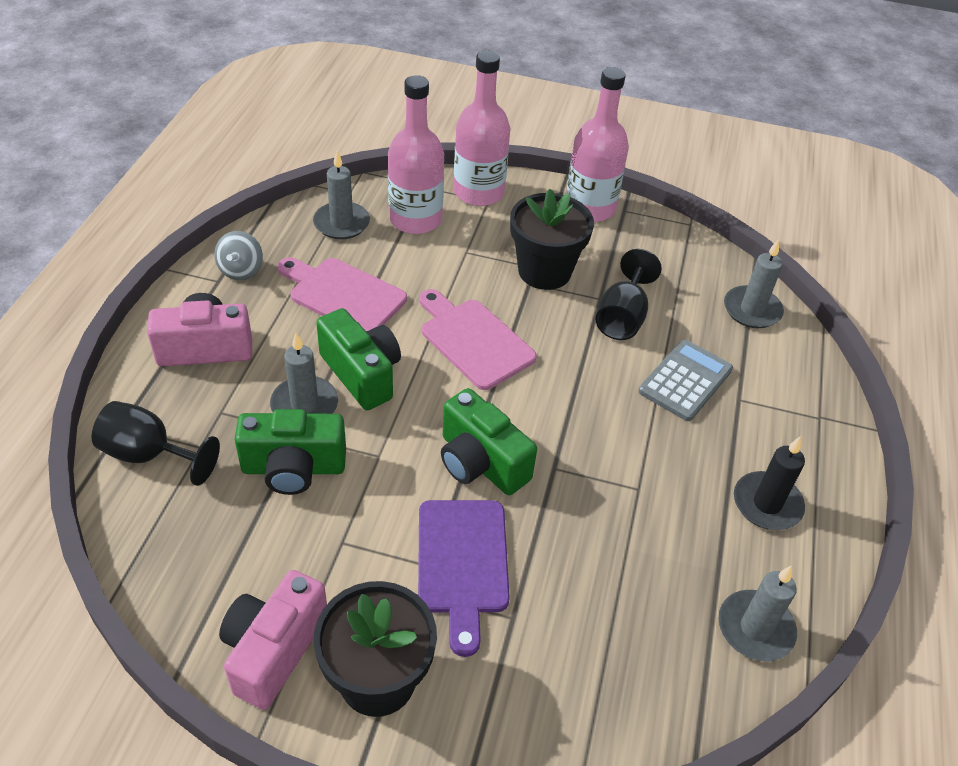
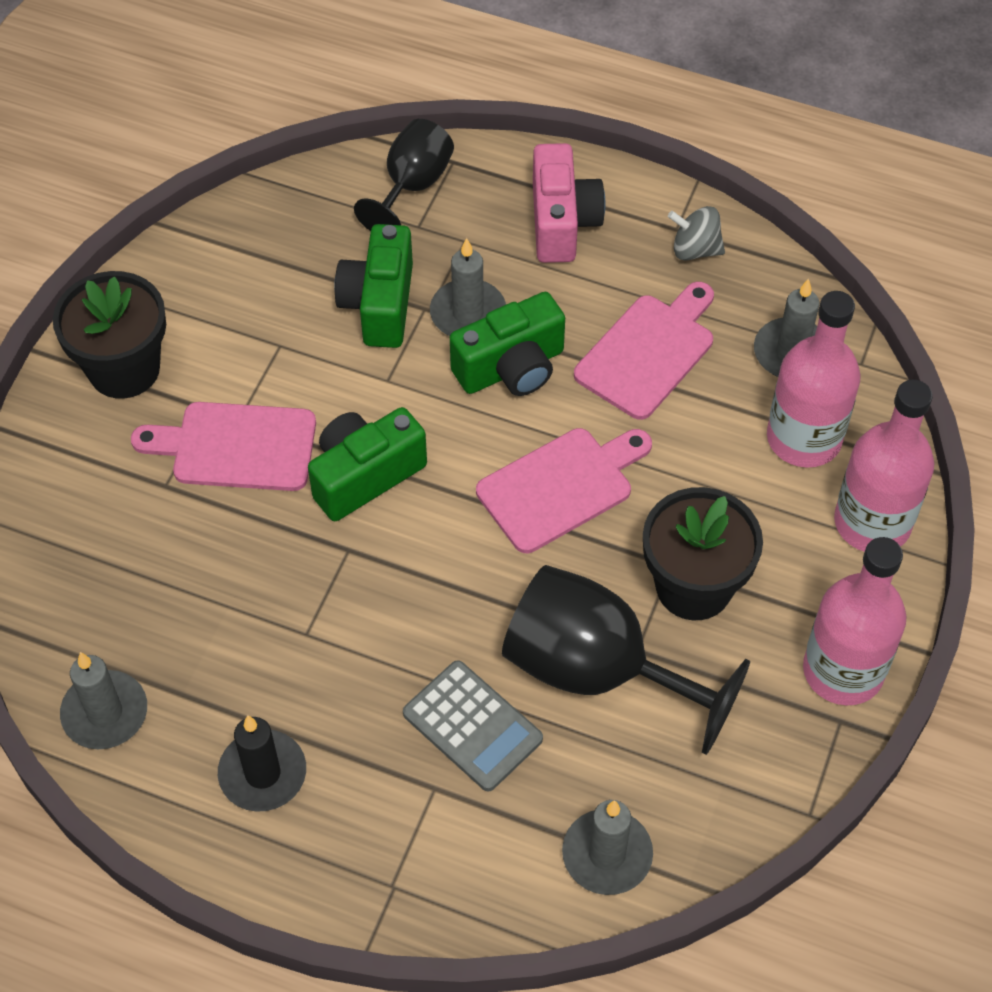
camera: 100 degrees right, 10 degrees up
pink camera [219,570,327,710] -> none
purple cutting board [418,500,510,657] -> pink cutting board [131,402,316,491]
black goblet [595,249,662,340] -> black goblet [502,565,750,755], size x1.65

